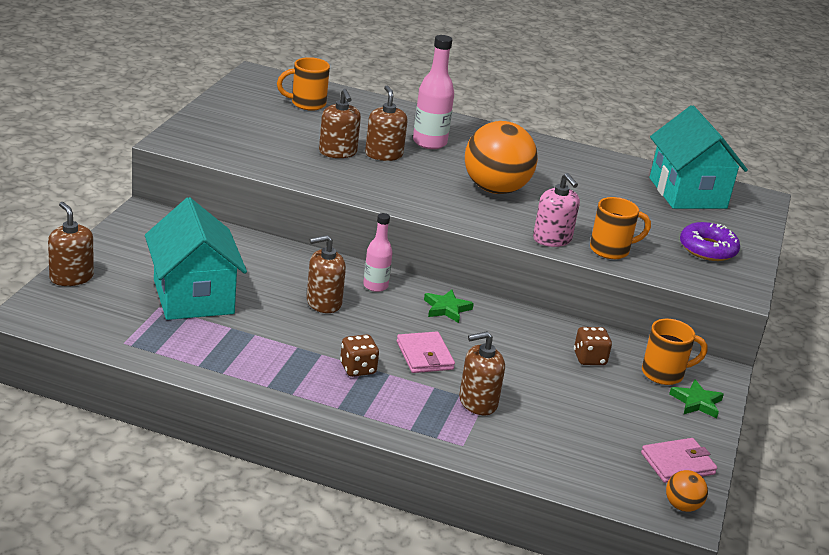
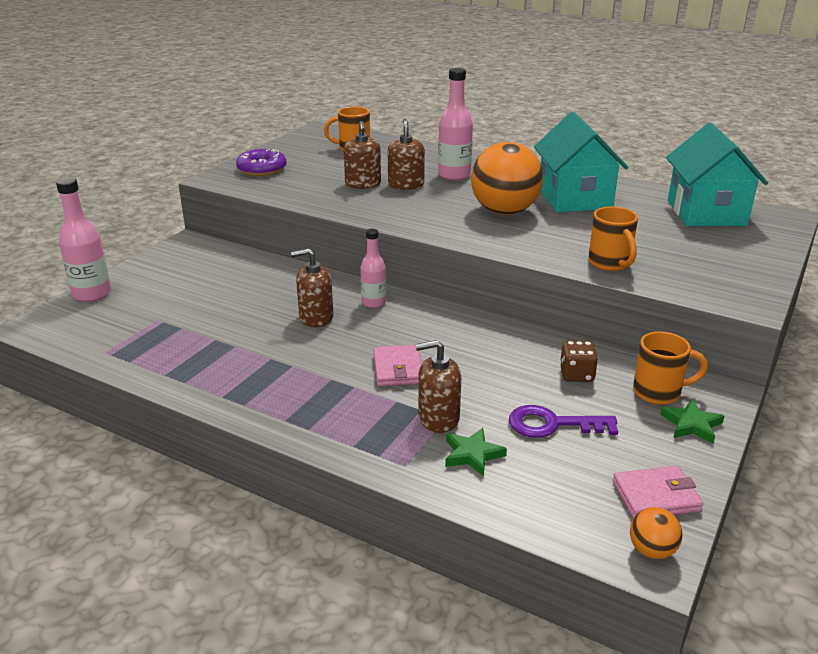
camera: 15 degrees right, 0 degrees up
brown soap dispenser [48,202,94,286] -> pink bottle [56,178,111,302]
turquoise house [145,197,247,320] -> turquoise house moved to [534,112,628,212]
brown dice [340,334,379,377] -> none
green star [424,289,474,323] -> green star moved to [445,428,507,477]
pink soap dispenser [533,173,580,247] -> none
orange mug [590,197,651,259] -> orange mug turned 75 degrees clockwise [588,206,638,271]
purple donut [680,222,740,261] -> purple donut moved to [236,149,286,176]
none -> purple key [509,405,618,438]

